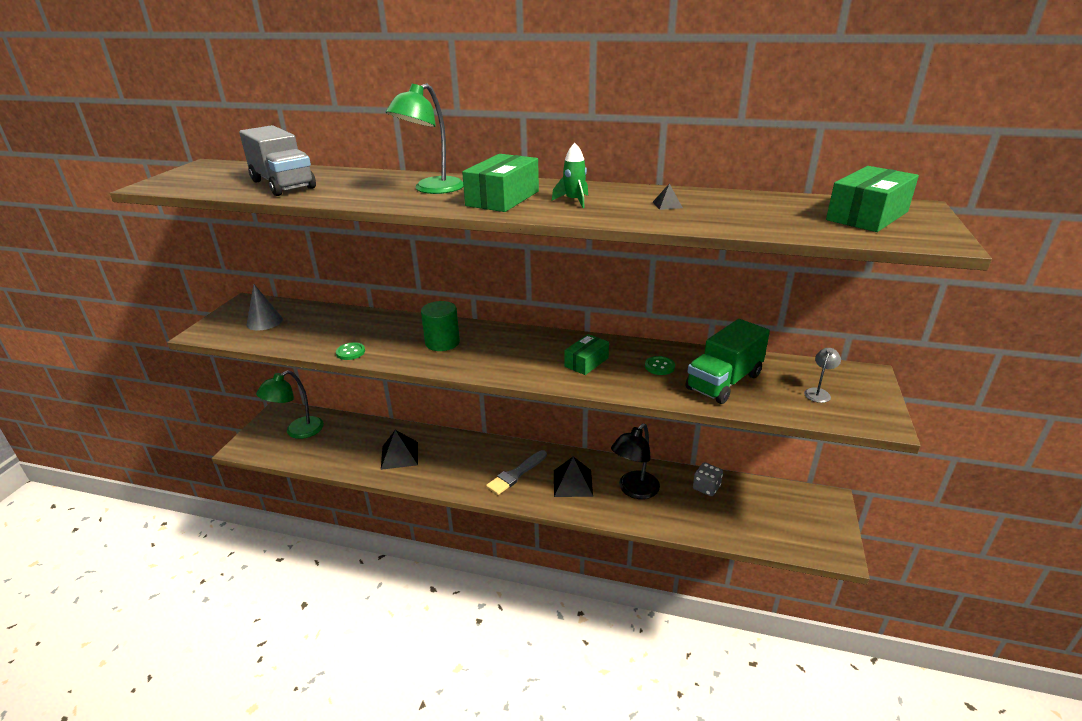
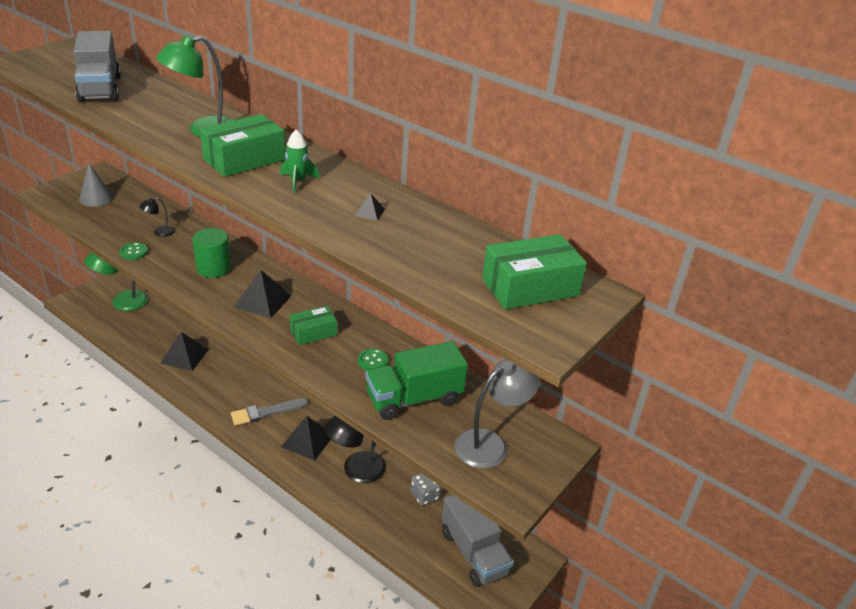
camera: 20 degrees right, 5 degrees up
grey lamp [804,348,841,403] -> grey lamp [455,359,540,469], size x2.00
none -> black lamp [140,197,175,237]
none -> black pyramid [234,270,292,318]
none -> grey truck [442,495,514,587]

